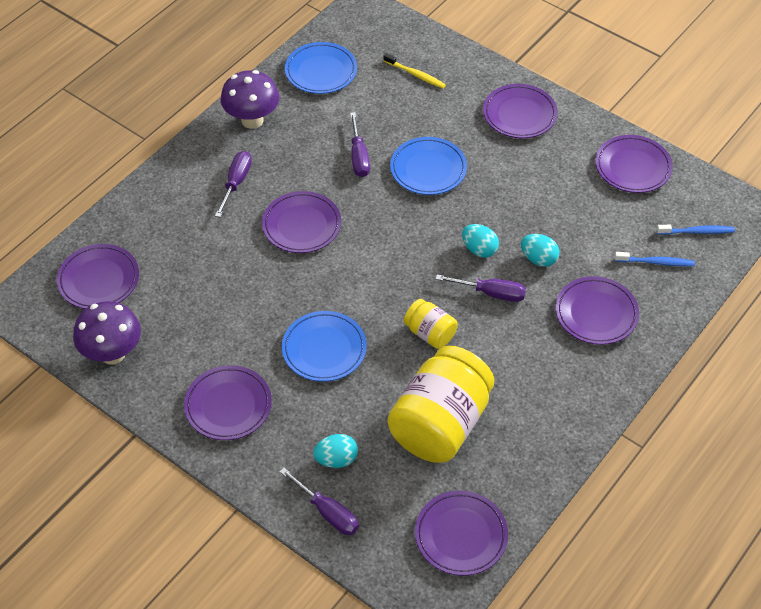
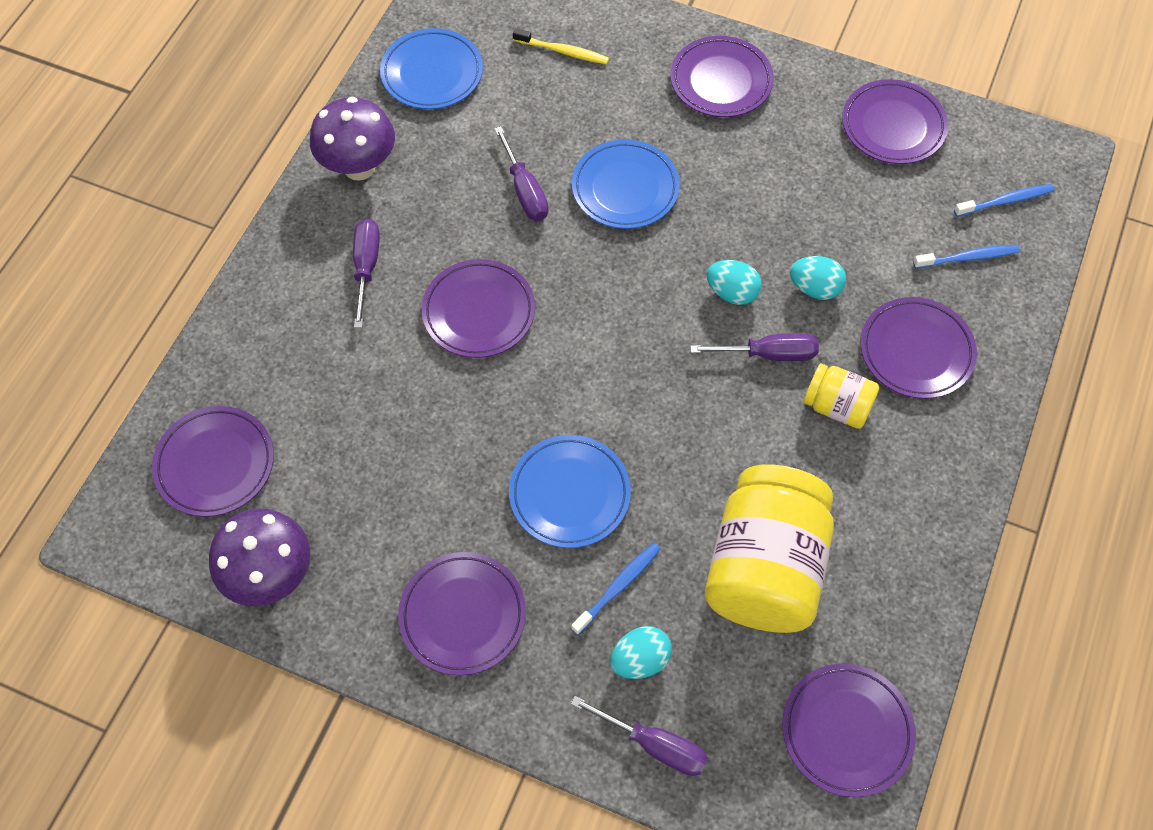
camera: 15 degrees left, 10 degrees up
yellow jar [404,299,458,349] -> yellow jar moved to [803,364,879,429]
none -> blue toothbrush [571,543,661,635]

